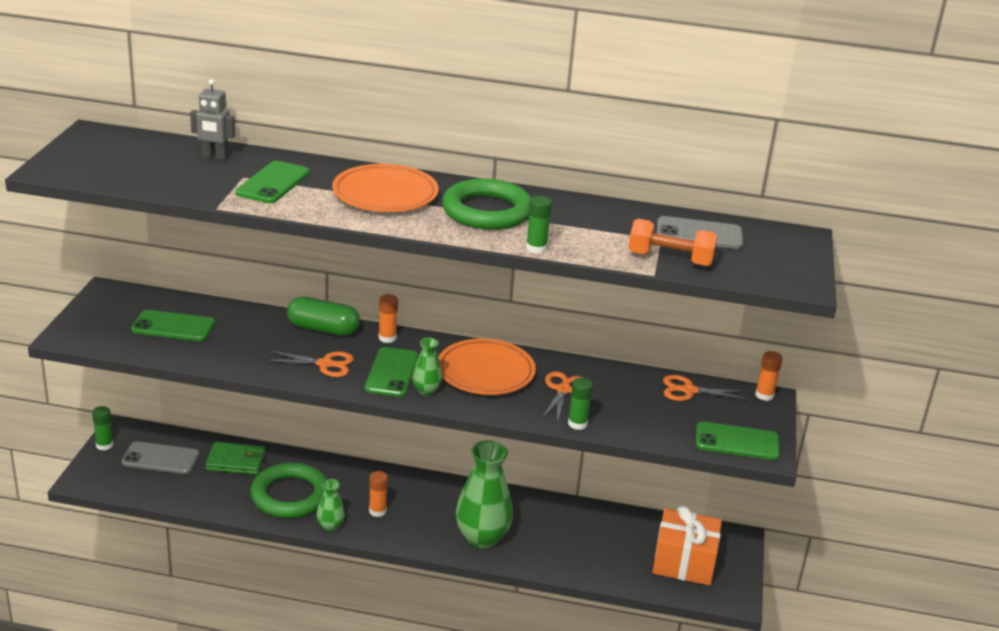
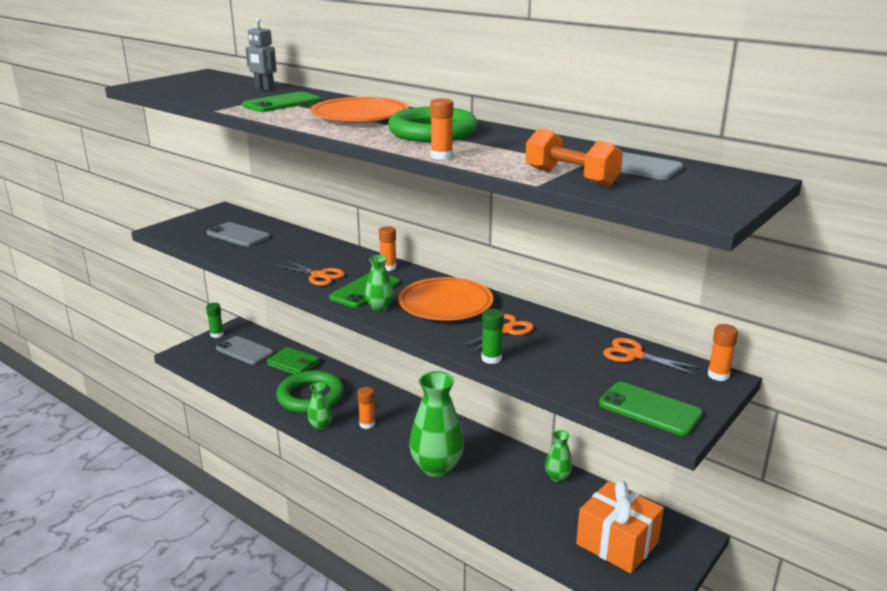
camera: 30 degrees right, 5 degrees down
green phone [131,310,215,341] -> grey phone [207,222,270,247]
green capsule [287,297,360,336] -> none
green glue stick [526,196,552,254] -> orange glue stick [430,98,453,160]
none -> green vase [545,430,573,482]

